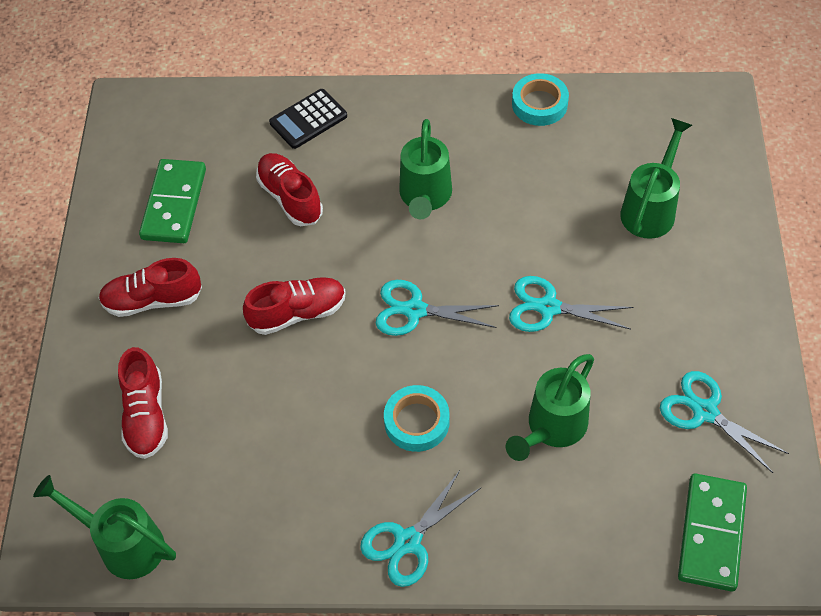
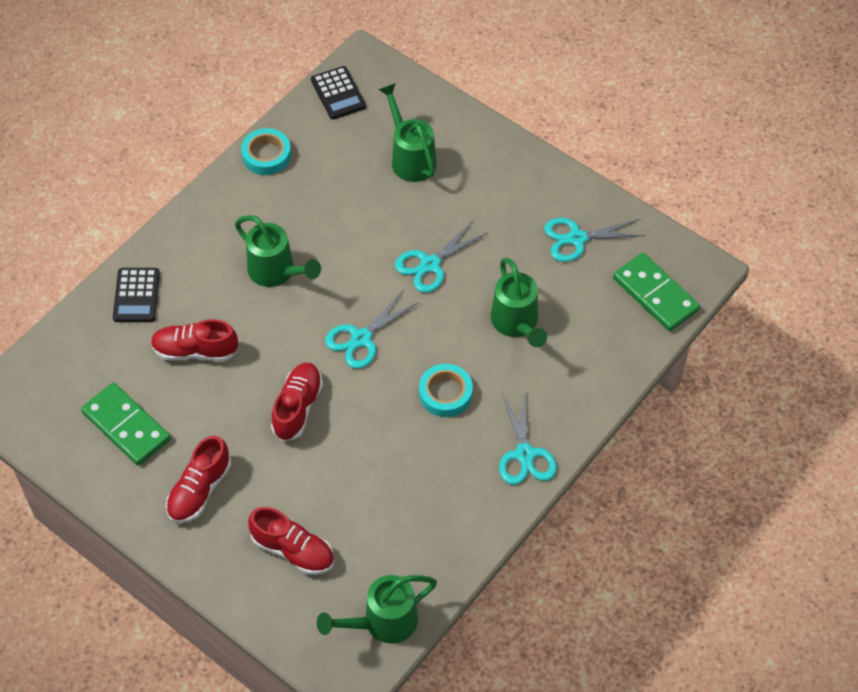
camera: 55 degrees left, 0 degrees up
none -> black calculator [311,66,366,119]

